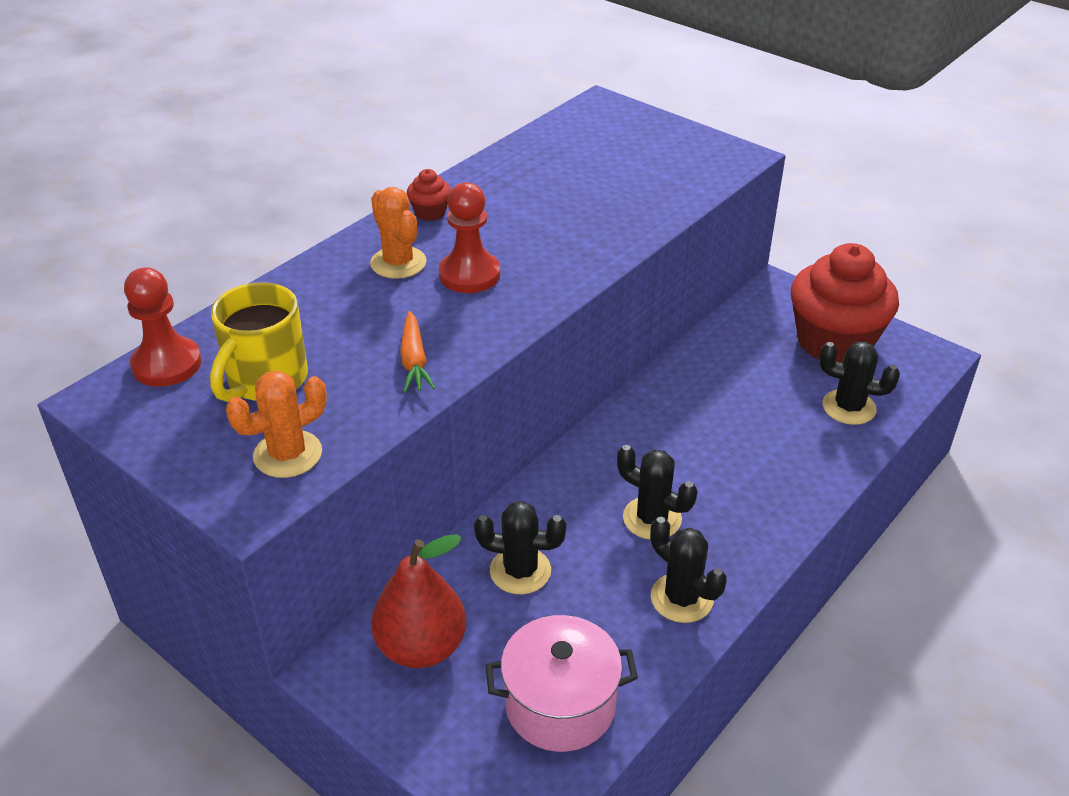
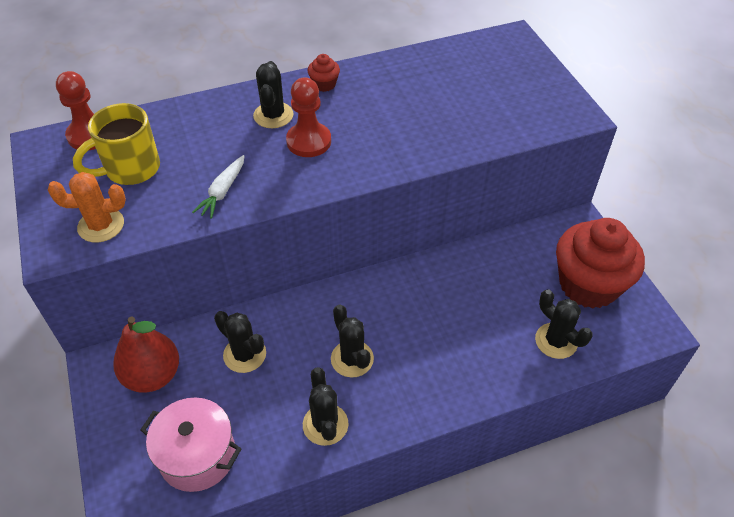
camera: 30 degrees right, 10 degrees up
orange cactus [370,187,426,279] -> black cactus [253,61,293,128]
orange carrot [400,311,435,393] -> white carrot [192,155,245,219]

